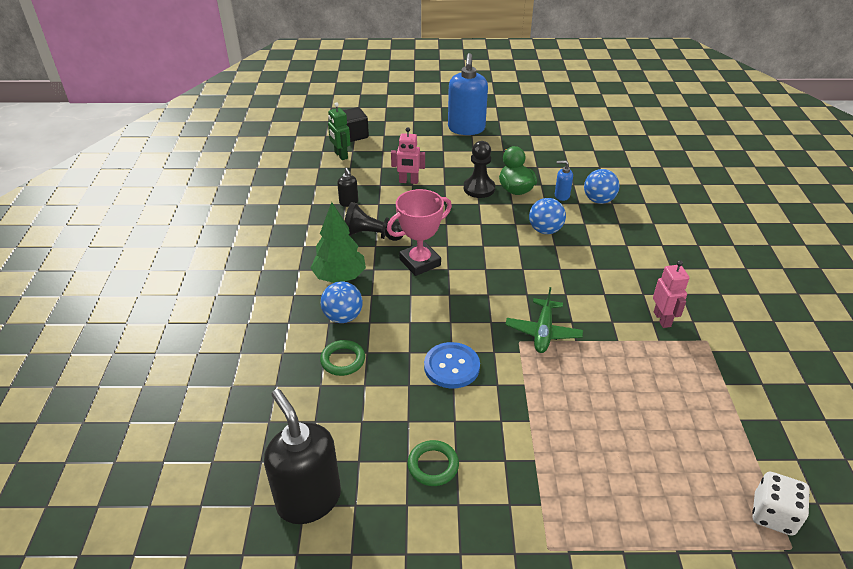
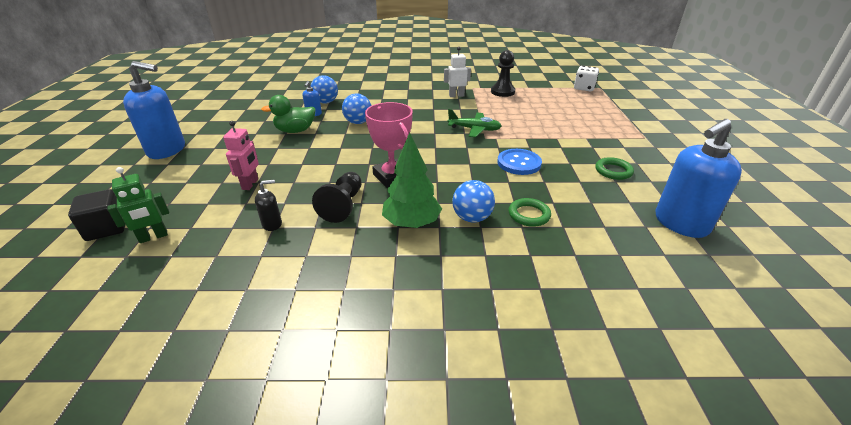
camera: 90 degrees left, 5 degrees down
black soap dispenser [264,389,341,524] -> blue soap dispenser [655,119,742,238]
black pawn [464,141,495,198] -> black pawn moved to [491,50,515,97]
pink robot [653,260,689,328] -> white robot [444,47,471,97]

